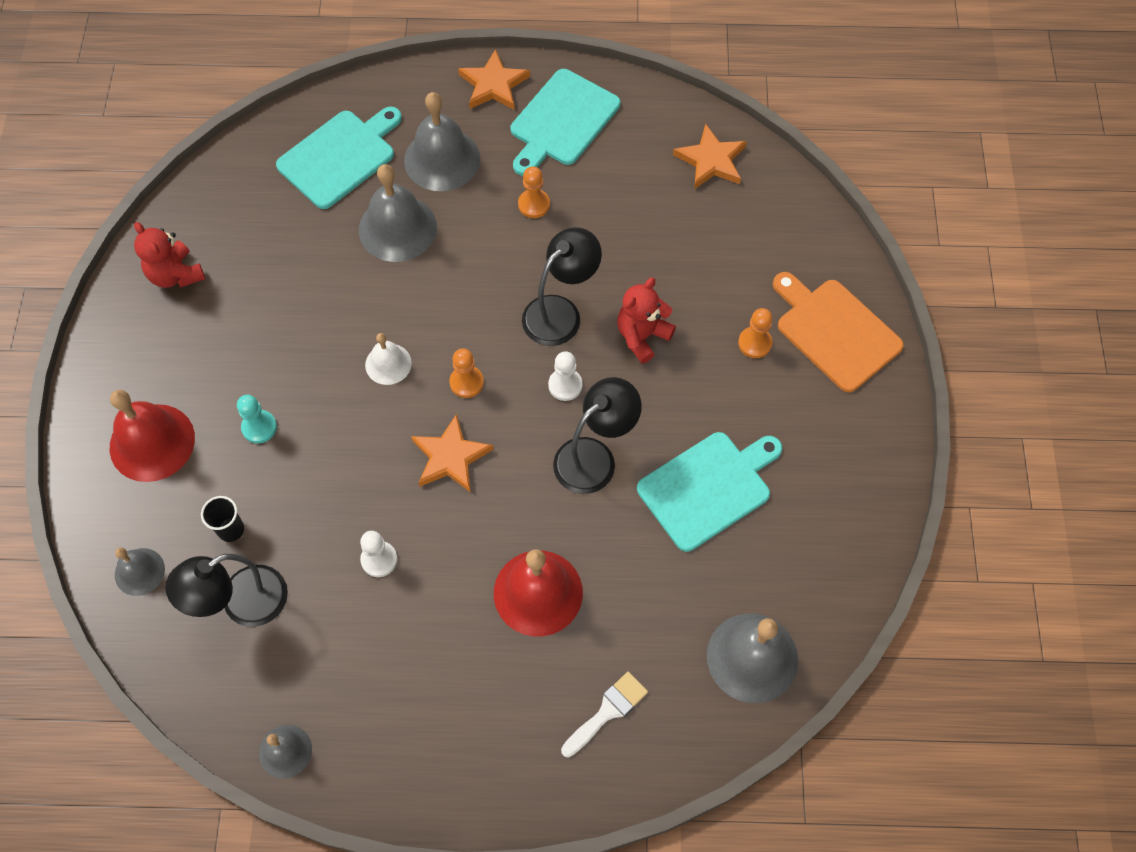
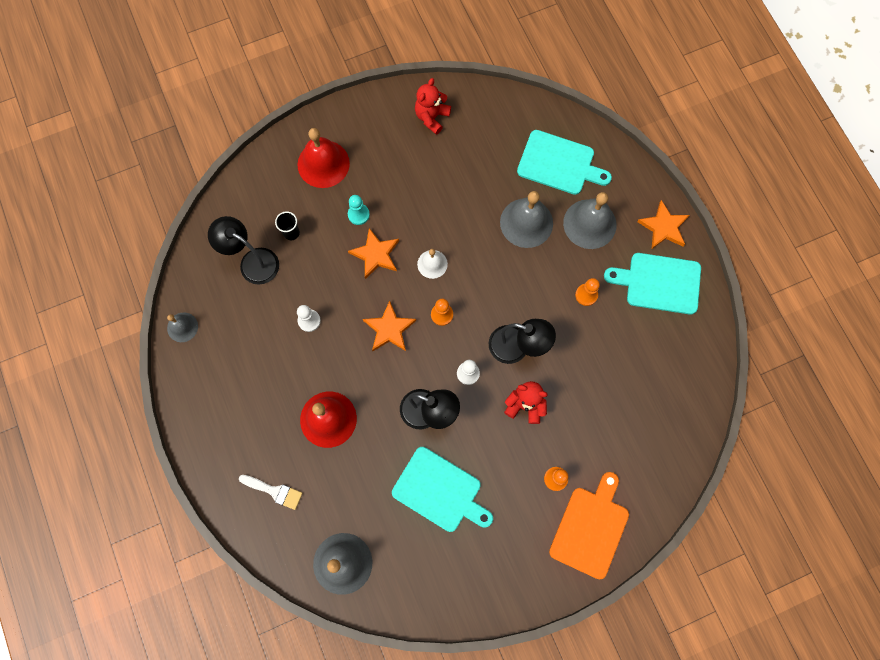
camera: 65 degrees right, 10 degrees up
grey bell [115,547,165,596] -> none
orange star [673,124,747,189] -> orange star moved to [348,228,399,279]

